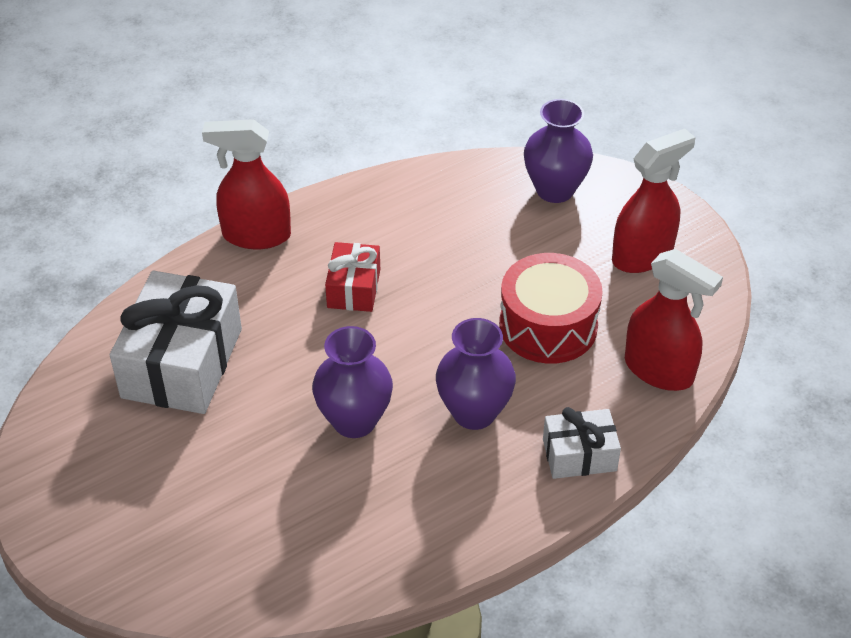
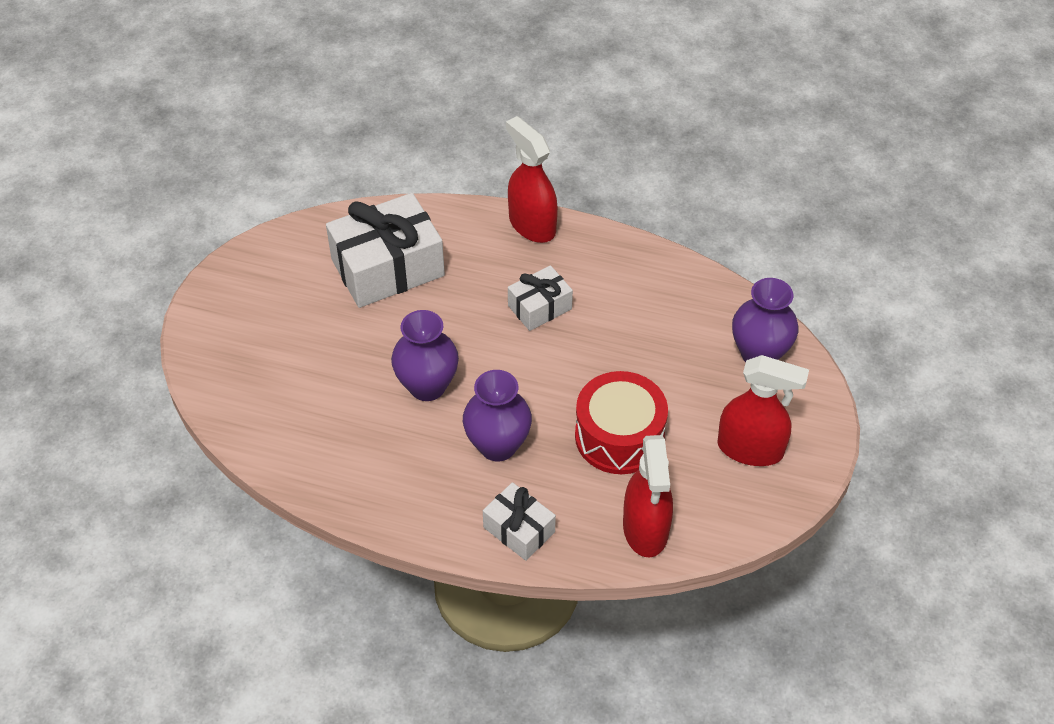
camera: 50 degrees right, 5 degrees up
red gift [325,242,380,312] -> white gift [508,265,573,331]

